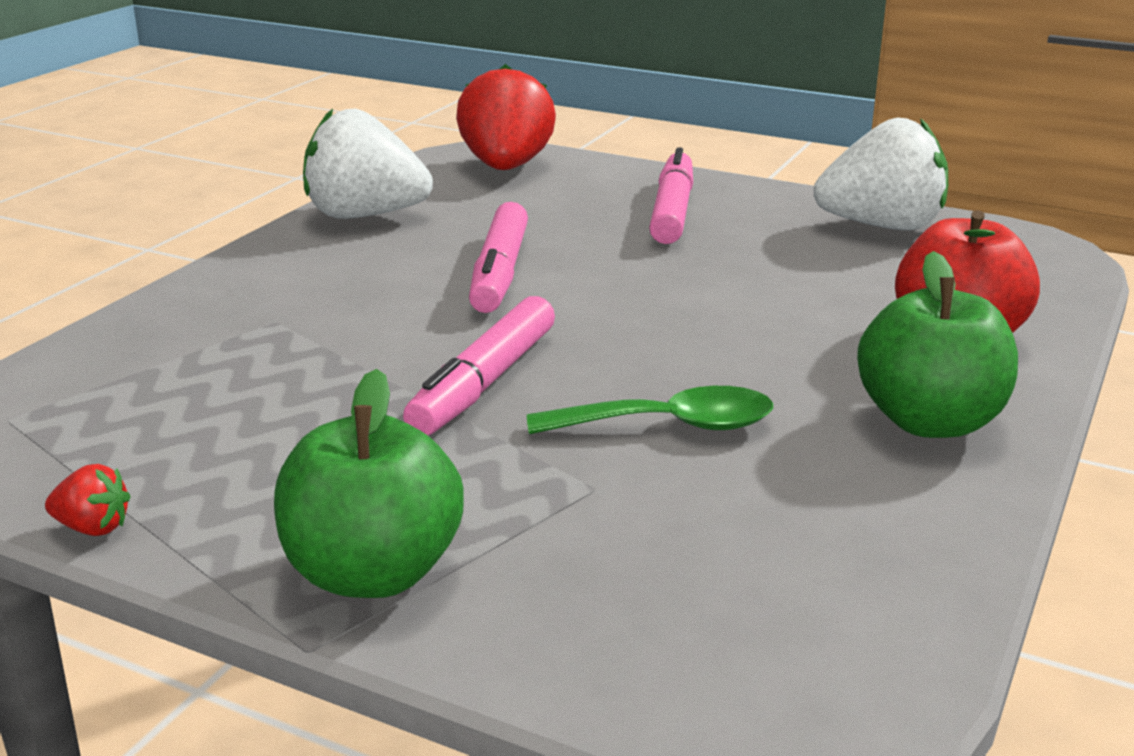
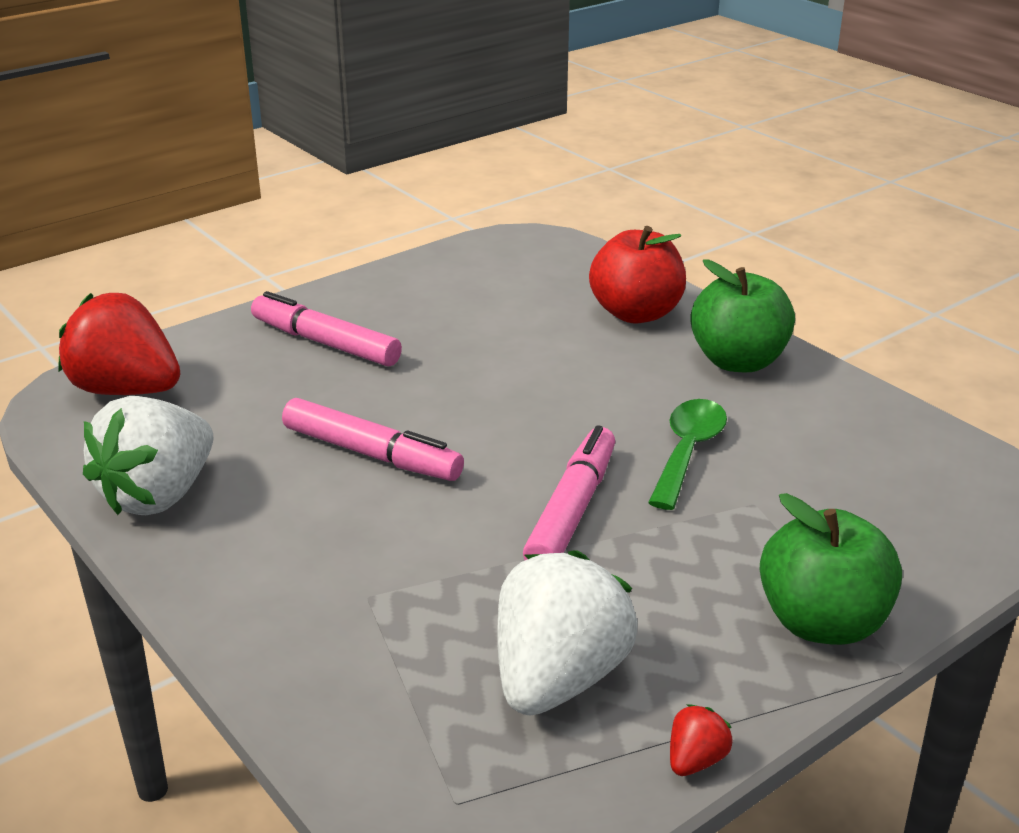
camera: 65 degrees left, 5 degrees up
pink marker [403,296,555,435] -> pink marker turned 120 degrees counterclockwise [523,425,615,560]
white strawberry [814,118,948,230] -> white strawberry moved to [497,550,637,715]

